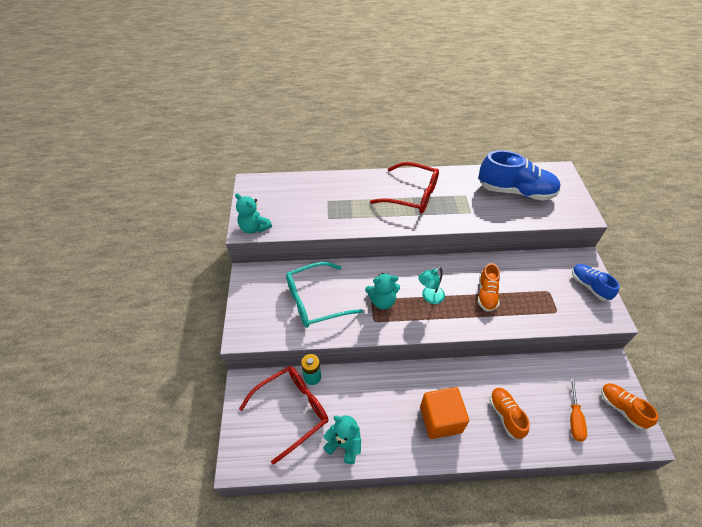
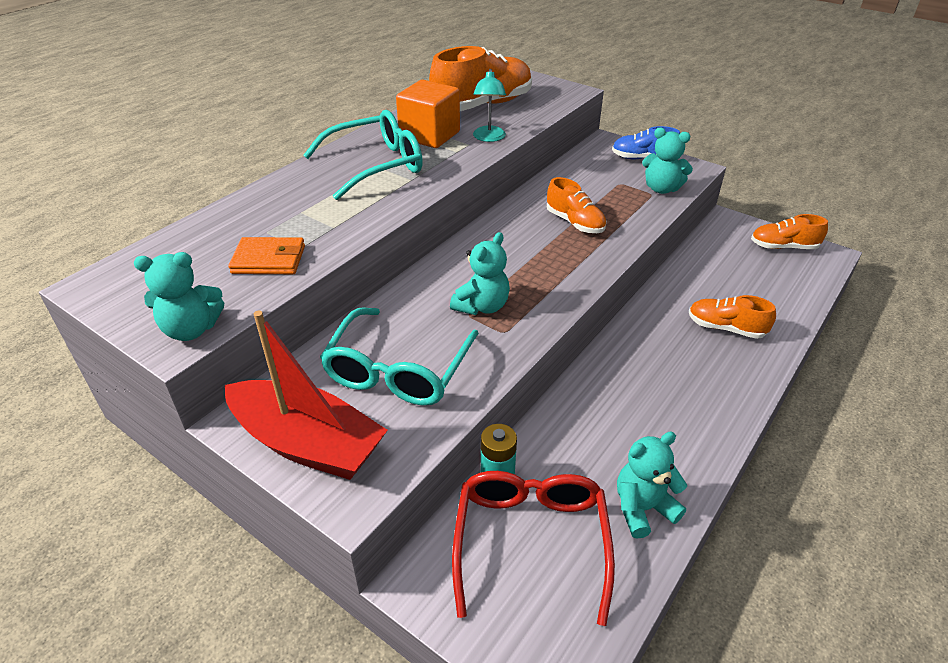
camera: 50 degrees left, 10 degrees down
red glasses [370,162,439,214] -> turquoise glasses [303,110,423,200]
turquoise lamp [418,267,445,304] -> turquoise lamp moved to [473,69,506,142]
orange cube [420,387,469,439] -> orange cube moved to [396,80,460,148]
blue shoe [479,150,561,201] -> orange shoe [429,46,532,111]
orange screwdriver [570,378,587,442] -> none
none -> red boat [225,311,388,480]
none -> orange wallet [228,237,305,274]
none -> turquoise teddy bear [642,128,693,194]

